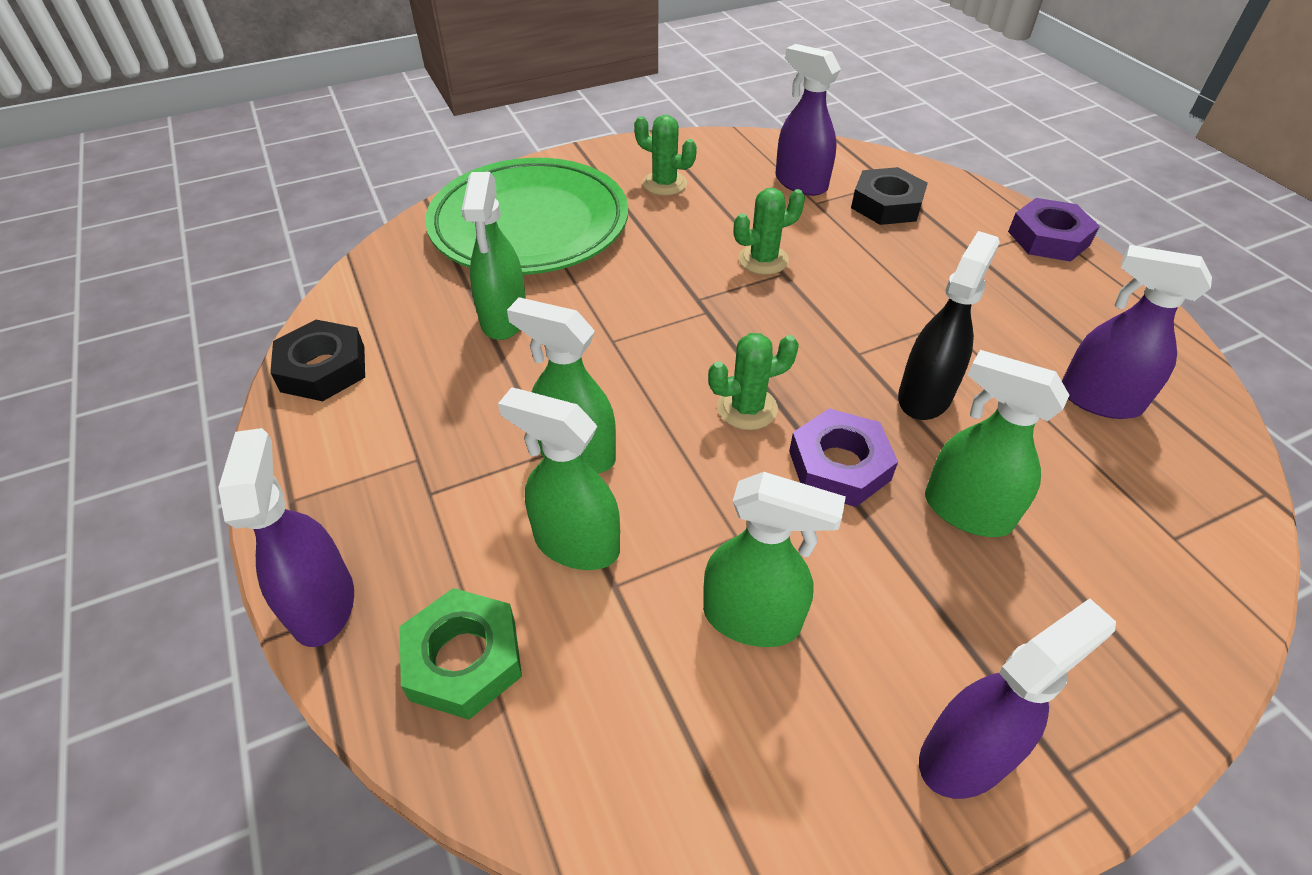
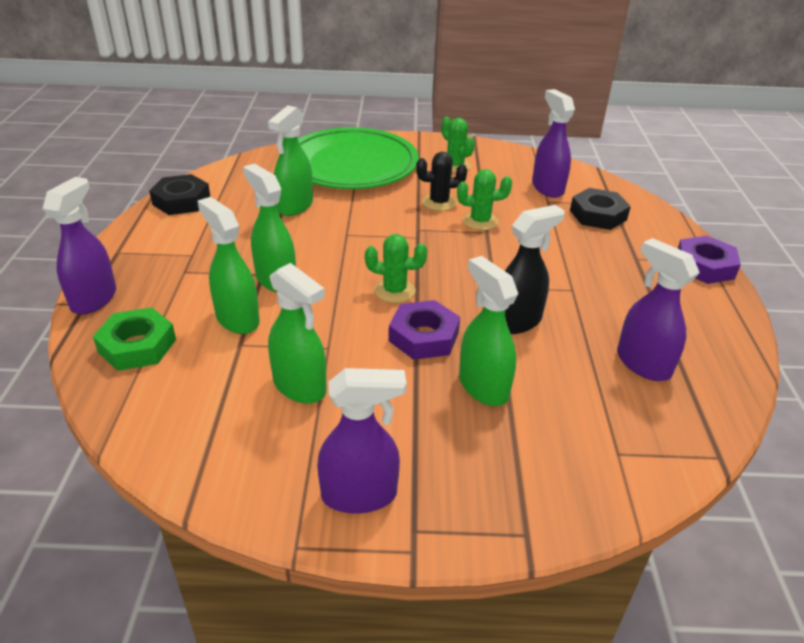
camera: 25 degrees right, 10 degrees down
none -> black cactus [416,152,467,211]

